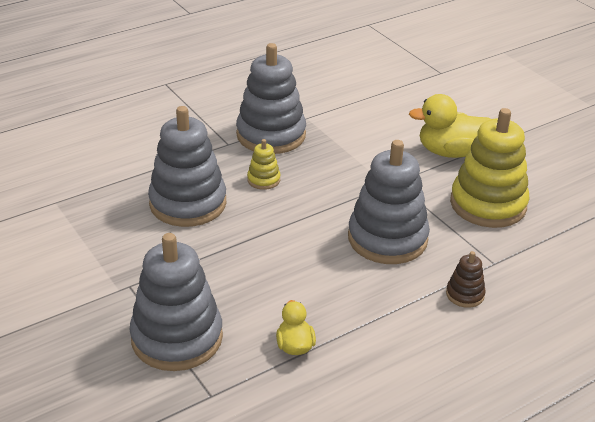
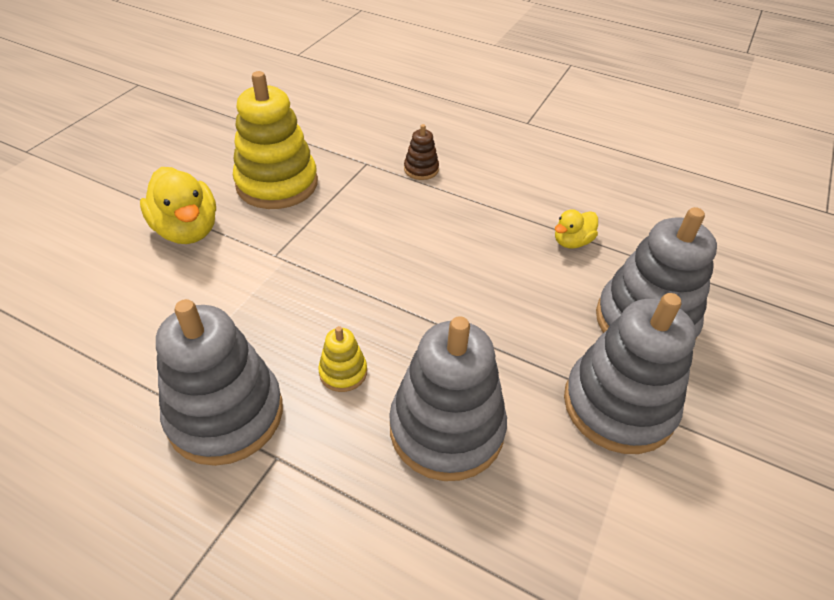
camera: 120 degrees left, 10 degrees up
grey stacking toy [348,140,430,264] -> grey stacking toy moved to [564,293,696,454]

